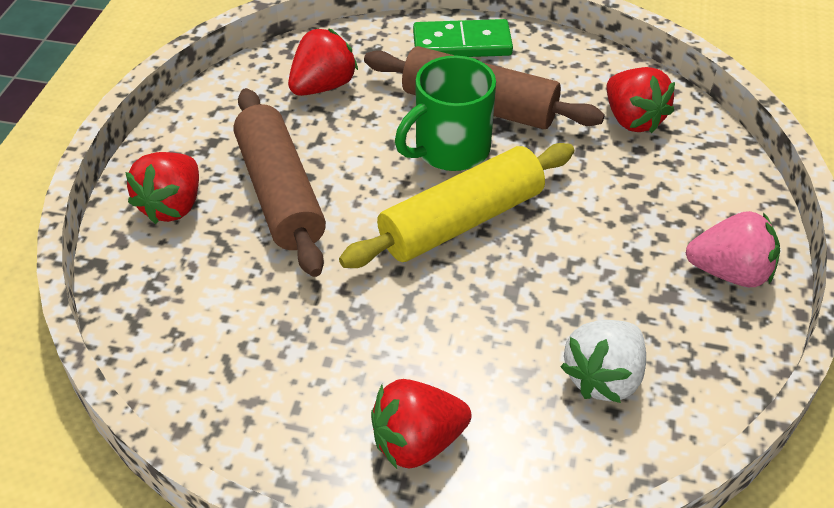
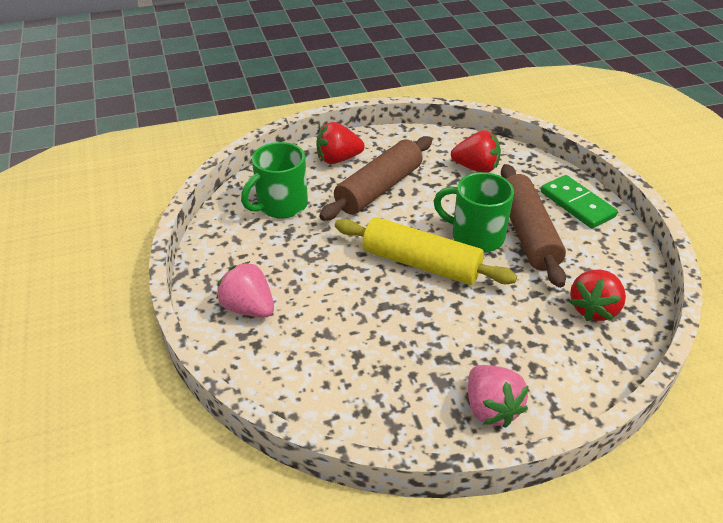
camera: 60 degrees right, 5 degrees down
red strawberry [371,379,472,469] -> pink strawberry [216,261,274,318]
white strawberry [560,320,646,403] -> none
none -> green mug [241,142,308,219]

